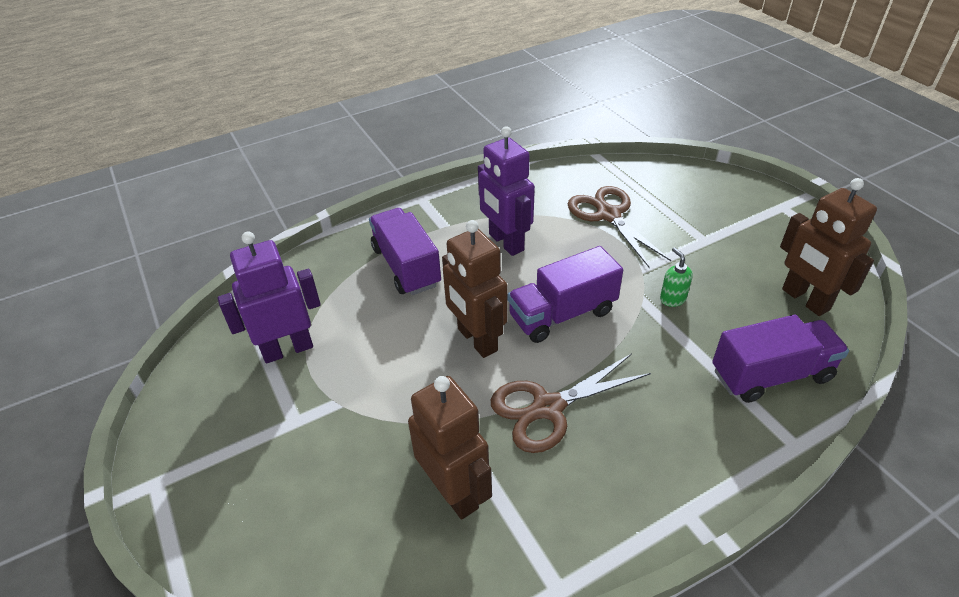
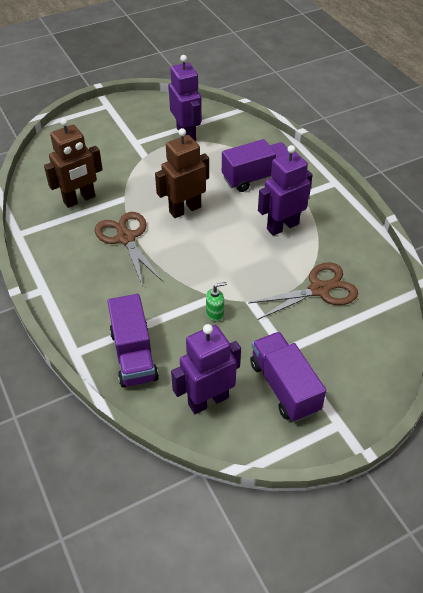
camera: 90 degrees right, 5 degrees up
purple truck [508,246,623,343] -> purple truck moved to [250,332,326,422]
brown robot [780,178,877,316] -> purple robot [171,324,241,414]

